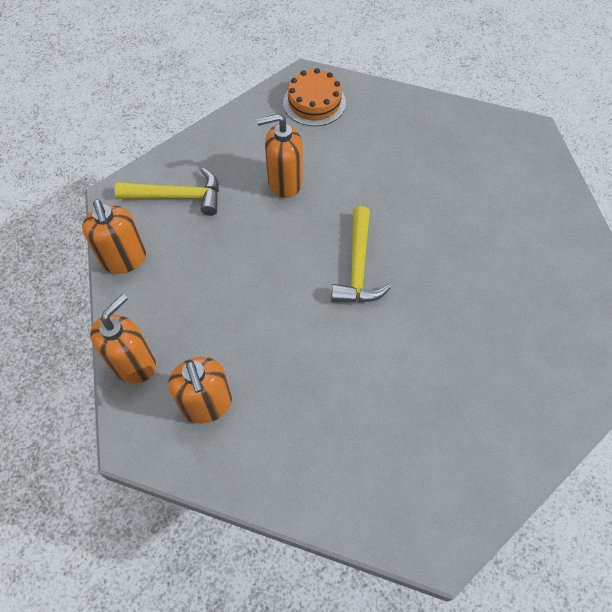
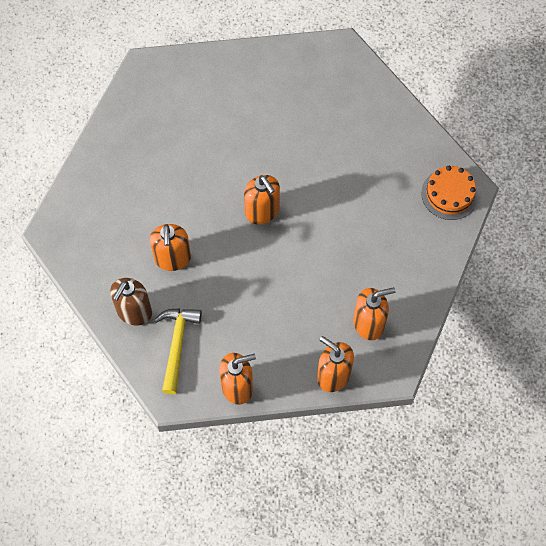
camera: 85 degrees left, 5 degrees up
orange cake [283,68,346,126] -> orange cake moved to [421,166,478,220]
yellow hammer [331,206,391,302] -> orange soap dispenser [244,175,280,225]
none -> brown soap dispenser [110,278,152,326]

